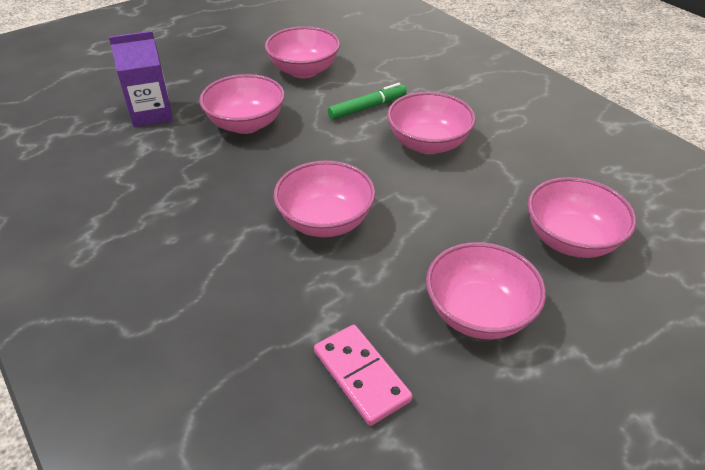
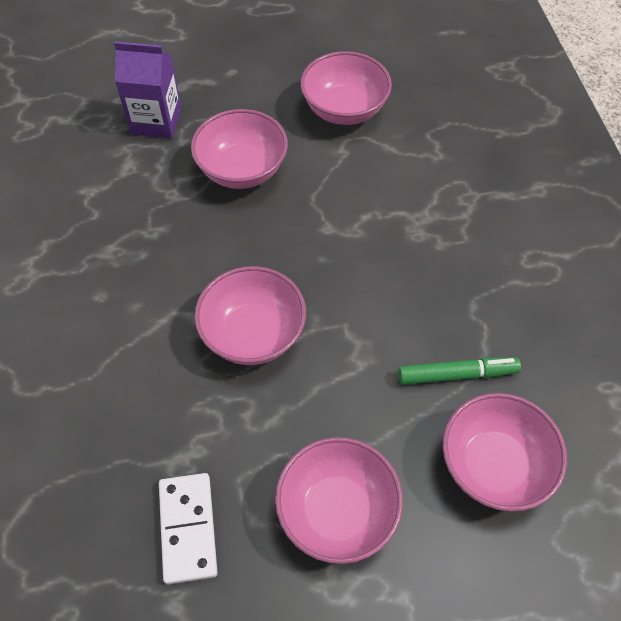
camera: 25 degrees right, 15 degrees up
pink domino [314,325,413,426] -> white domino [159,473,217,585]
green marker [328,83,407,120] -> green marker moved to [398,357,521,385]
pink bowl [387,92,476,154] -> none

